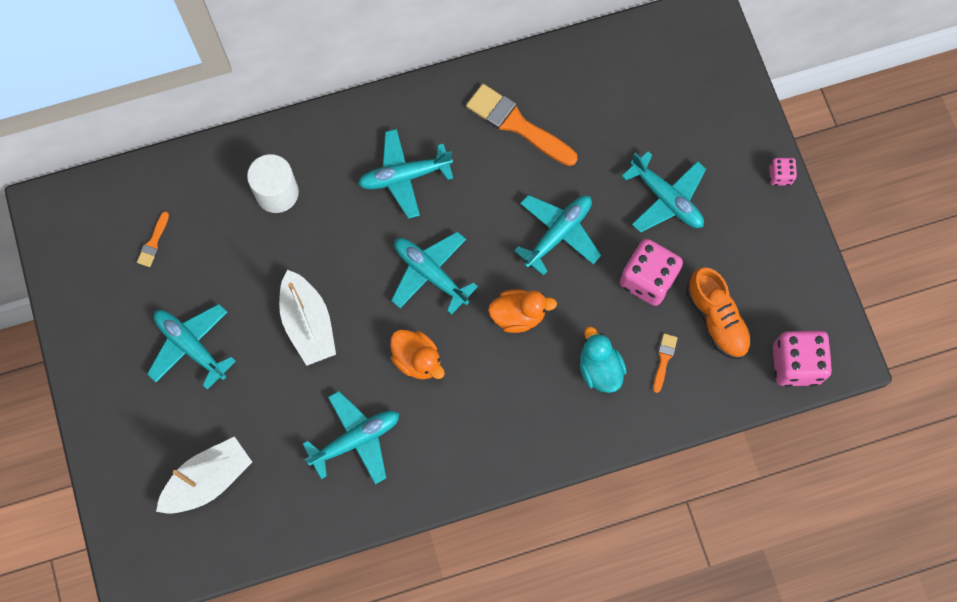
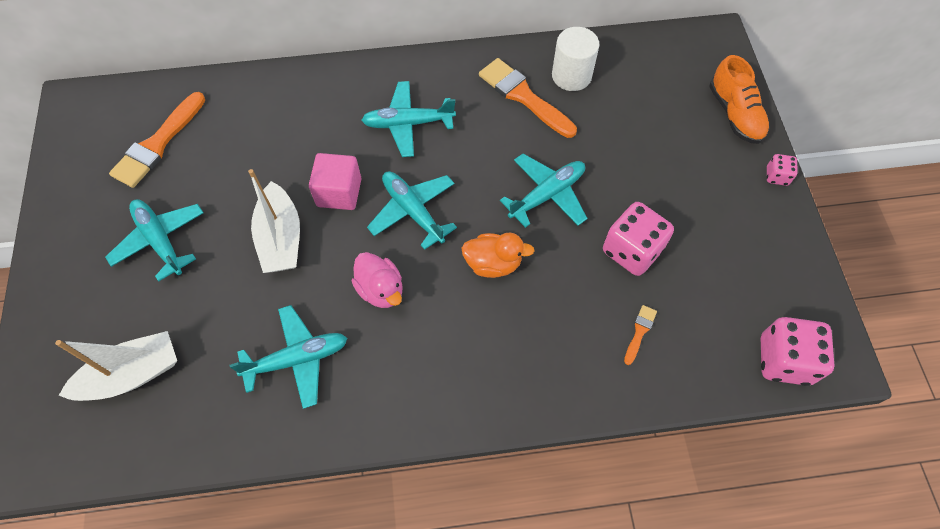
camera: 10 degrees right, 10 degrees down
orange brush [137,211,169,267] -> orange brush [109,92,205,188], size x2.14
white cylinder [247,154,299,213] -> white cylinder moved to [552,27,599,91]
orange duck [390,330,445,379] -> pink duck [352,252,403,308]
turquoise duck [580,327,627,393] -> none
turquoise plane [622,151,706,233] -> none
orange shoe [686,268,752,359] -> orange shoe moved to [709,55,770,144]
none -> pink cube [309,153,361,210]

